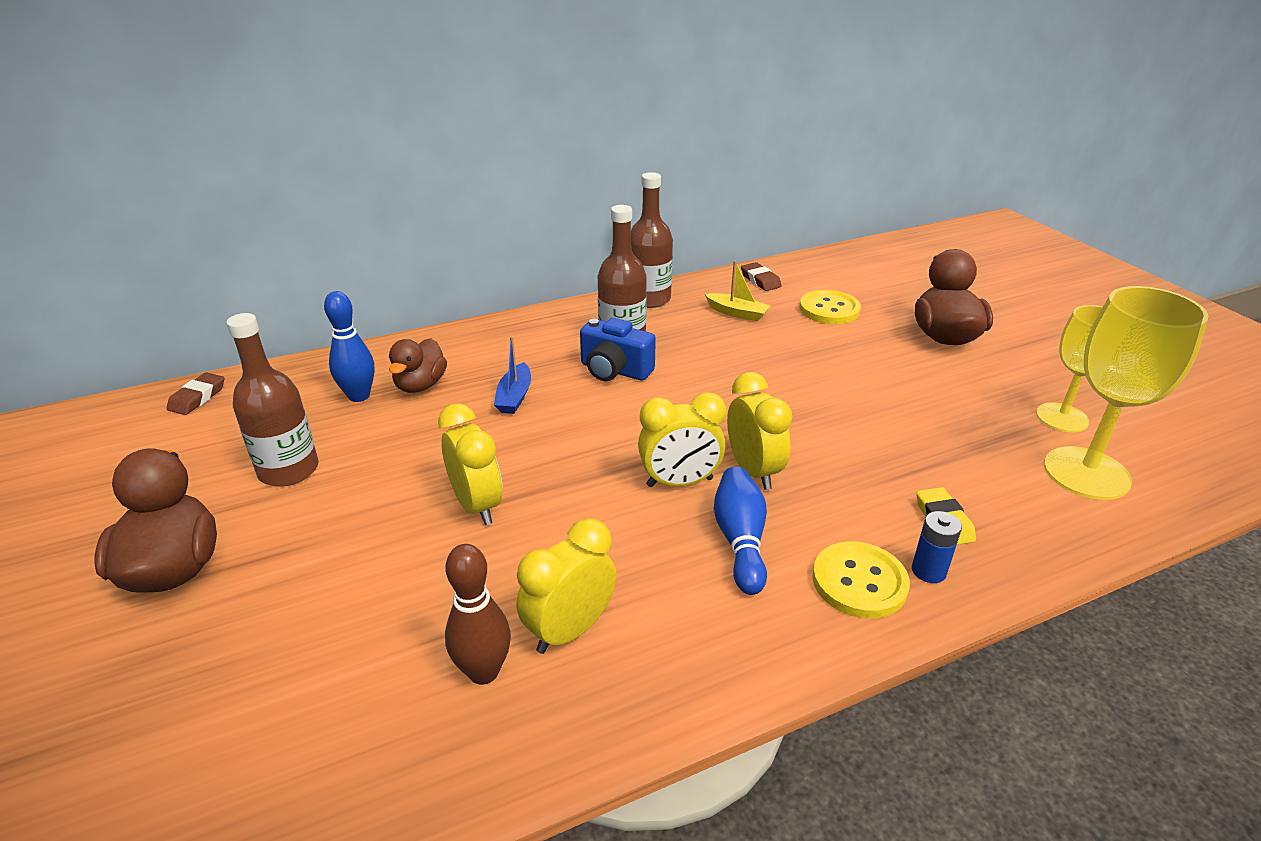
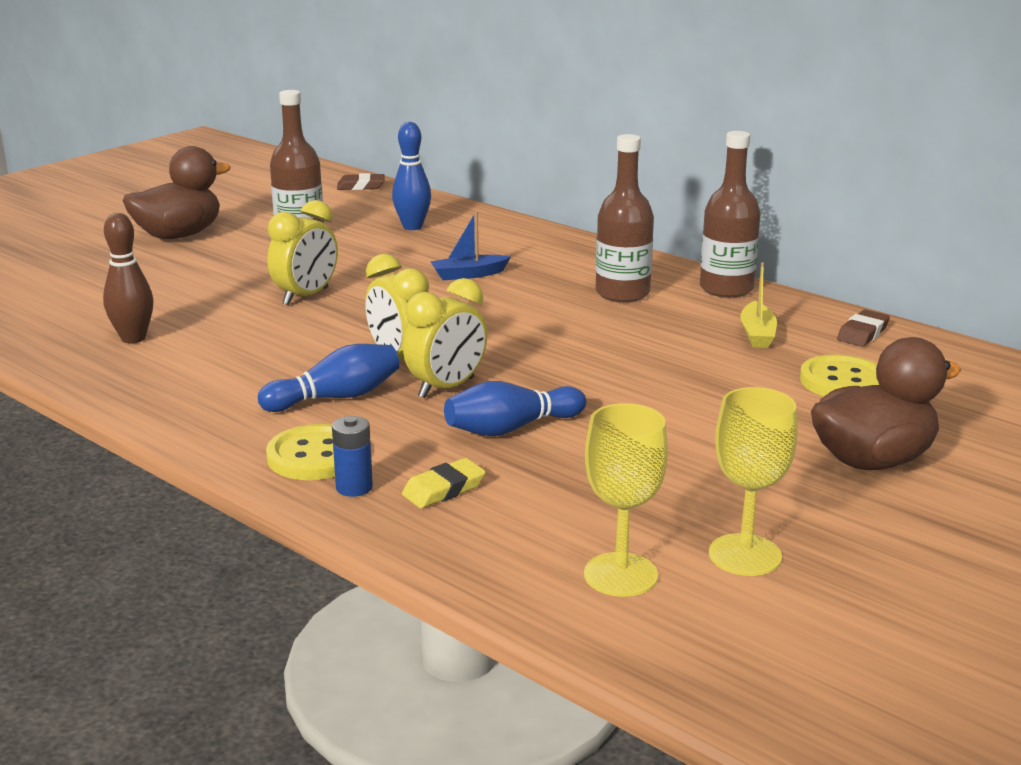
camera: 65 degrees right, 10 degrees down
brown duck [389,338,447,393] -> none
yellow clock [517,518,617,654] -> none
blue camera [580,318,656,381] -> none
yellow goblet [1044,286,1209,500] -> yellow goblet [584,403,668,597], size x0.67
none -> blue bowling pin [444,381,586,436]

